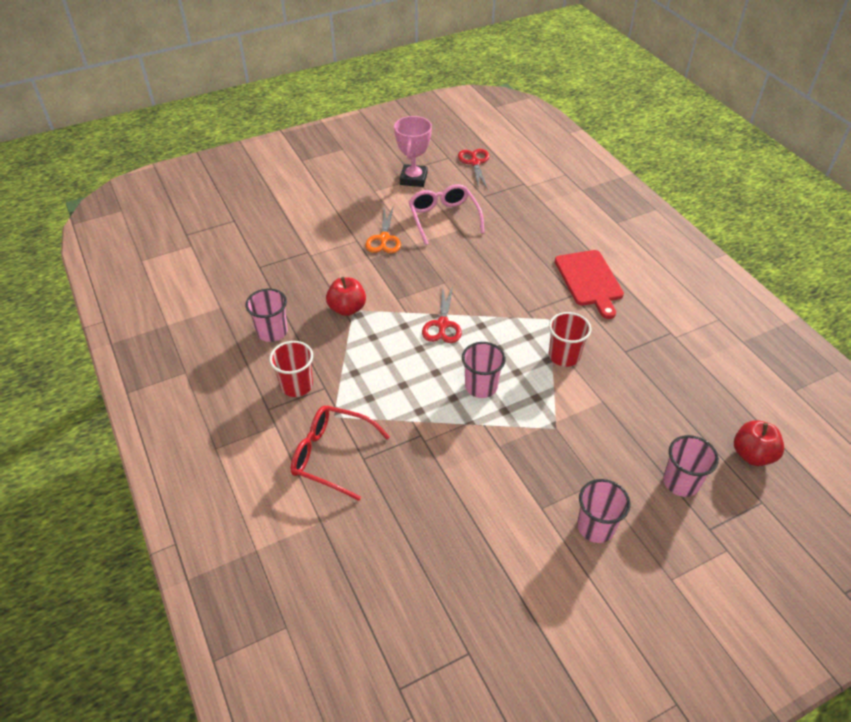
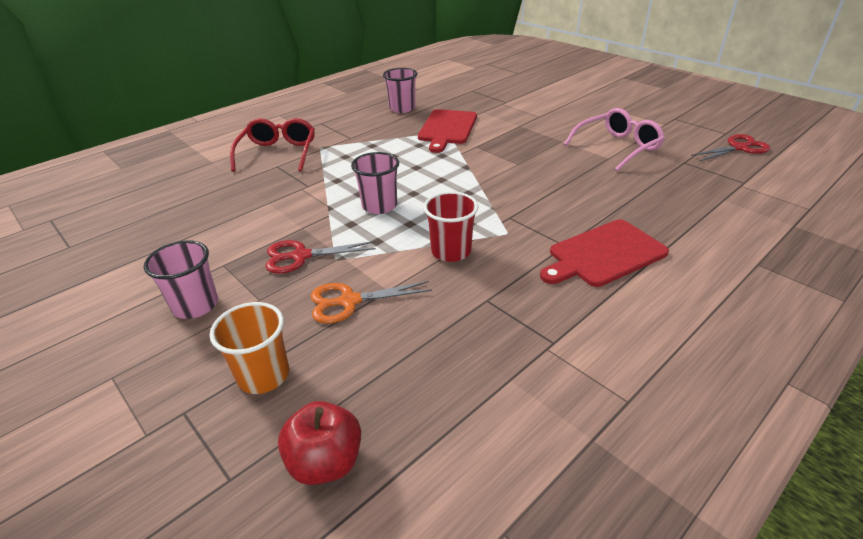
camera: 75 degrees right, 10 degrees down
red cup [269,341,313,397] -> none
red apple [326,277,366,316] -> red cutting board [418,109,477,153]
orange scissors [365,208,401,253] -> orange scissors moved to [311,281,432,324]
pink trophy [394,116,432,187] -> none
red scissors [422,286,462,343] -> red scissors moved to [265,240,375,274]
pink cup [663,435,719,497] -> orange cup [210,302,289,394]

